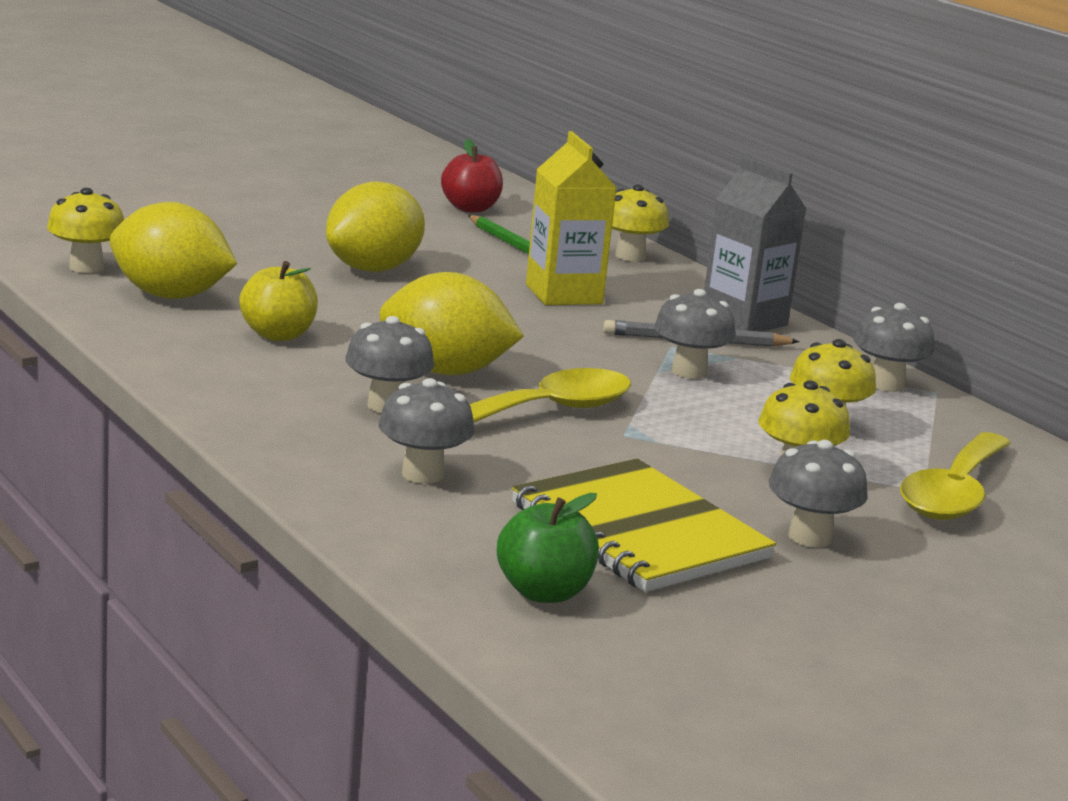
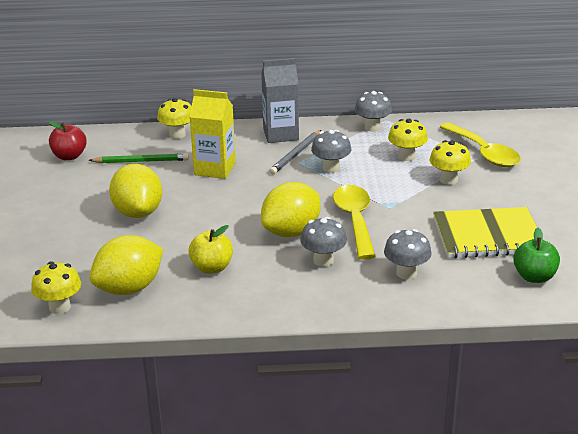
camera: 55 degrees left, 10 degrees up
grey mushroom [769,440,868,548] -> none

